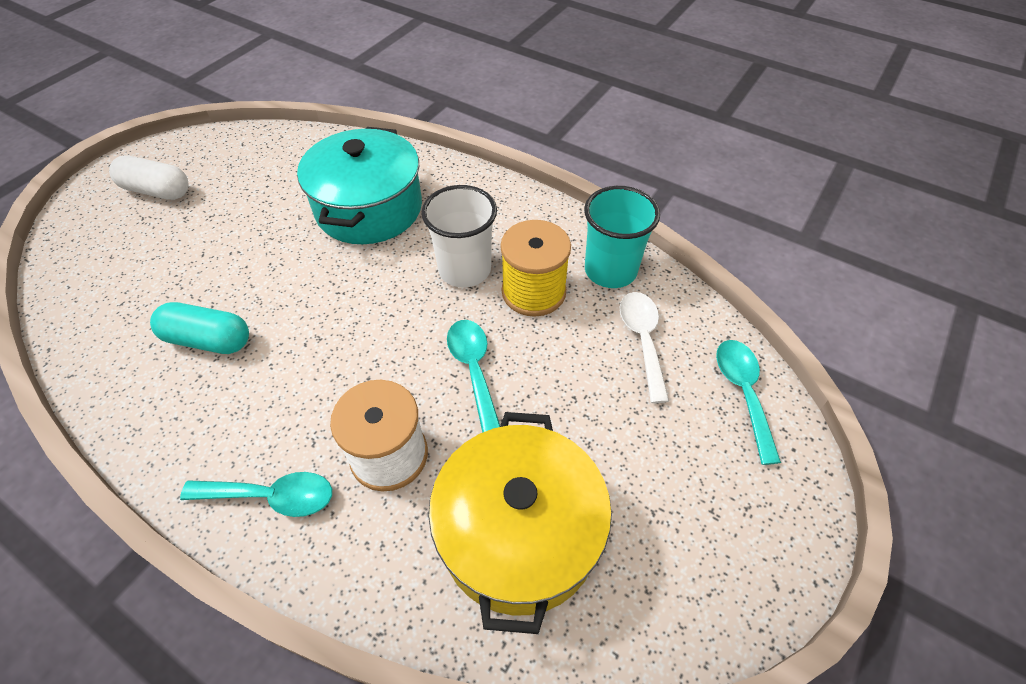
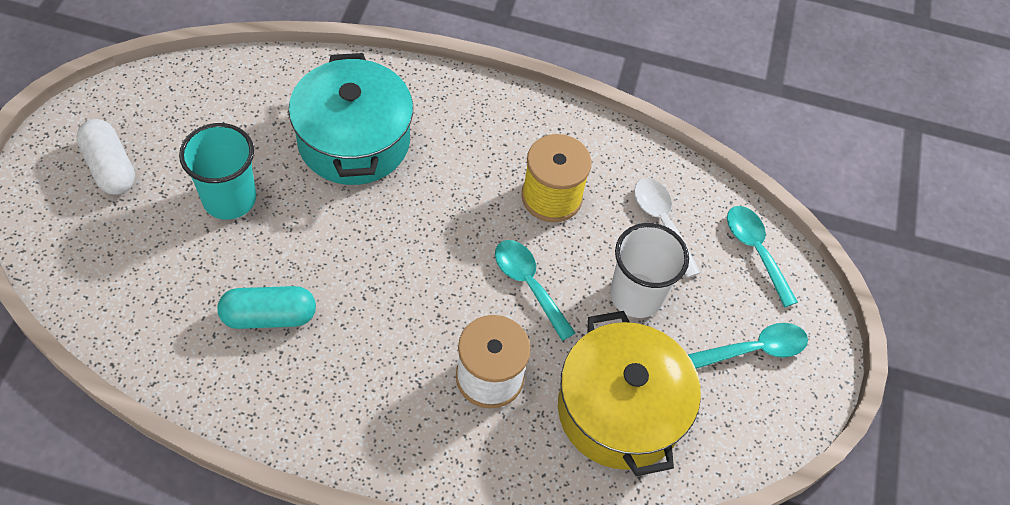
camera: 25 degrees left, 5 degrees up
white capsule [109,155,189,200] -> white capsule turned 60 degrees clockwise [76,119,135,195]
turquoise spoon [180,472,332,517] -> turquoise spoon moved to [688,323,808,369]
white cup [421,185,497,287] -> white cup moved to [610,223,689,318]
turquoise cup [584,186,660,288] -> turquoise cup moved to [179,123,256,220]

